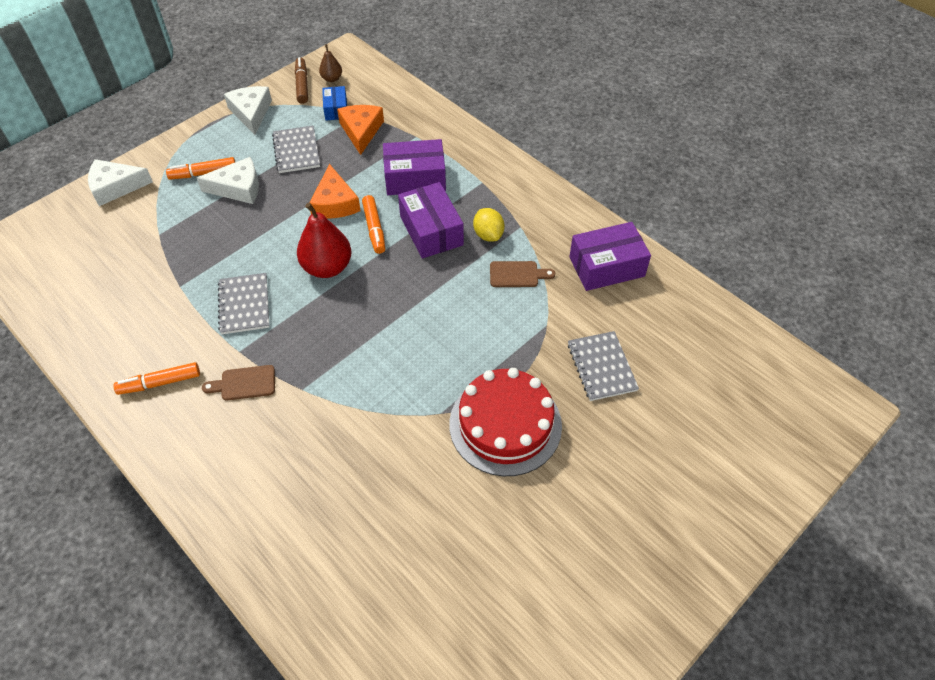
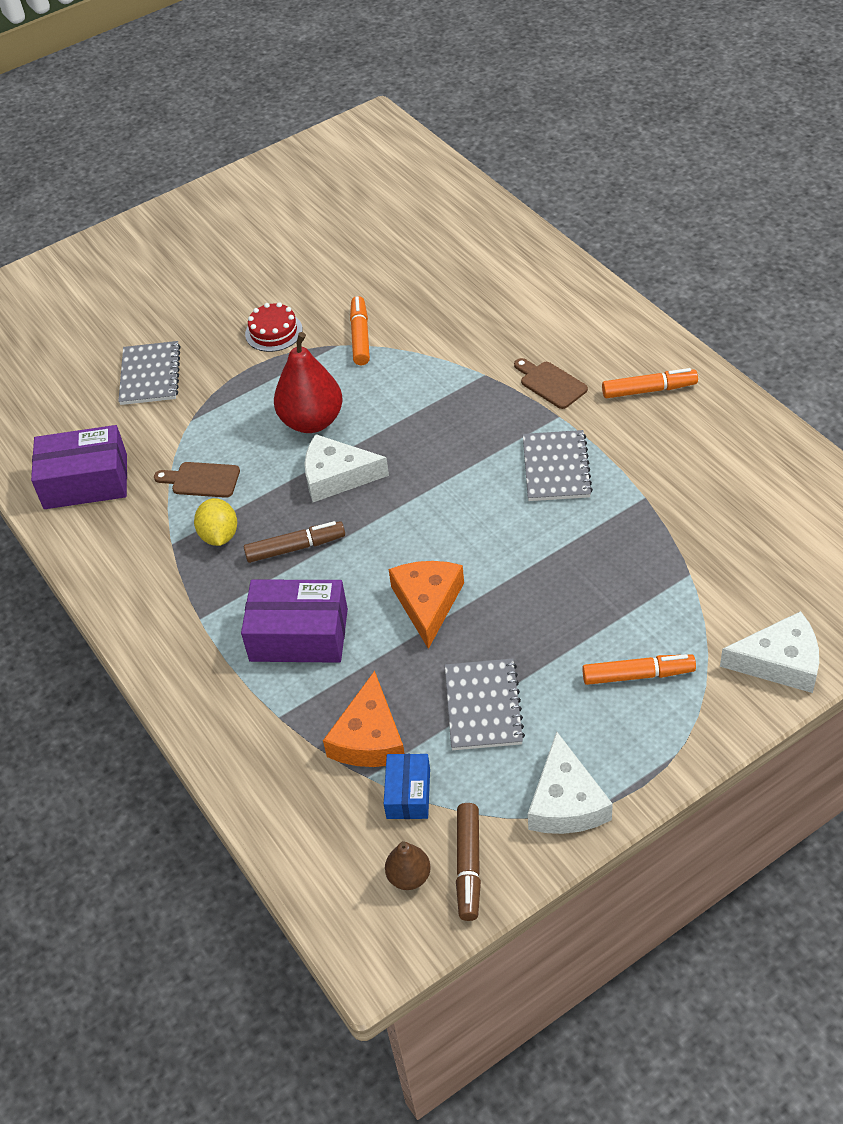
camera: 165 degrees left, 5 degrees down
white cheese [197,157,259,204] -> white cheese moved to [304,434,389,502]
brown cutting board [202,365,275,401] -> brown cutting board turned 135 degrees counterclockwise [514,358,588,409]
red pear [297,203,351,278] -> red pear moved to [274,332,343,433]
orange marker [362,195,385,254] -> orange marker moved to [350,296,370,365]
purple box [398,182,464,258] -> brown marker [244,521,345,563]
red cake [449,368,562,476] -> red cake [245,302,302,352], size x0.49

